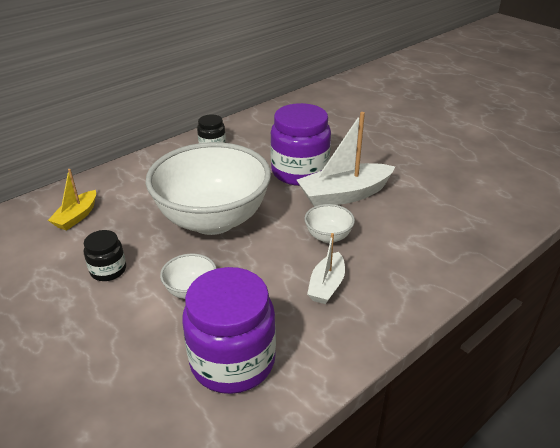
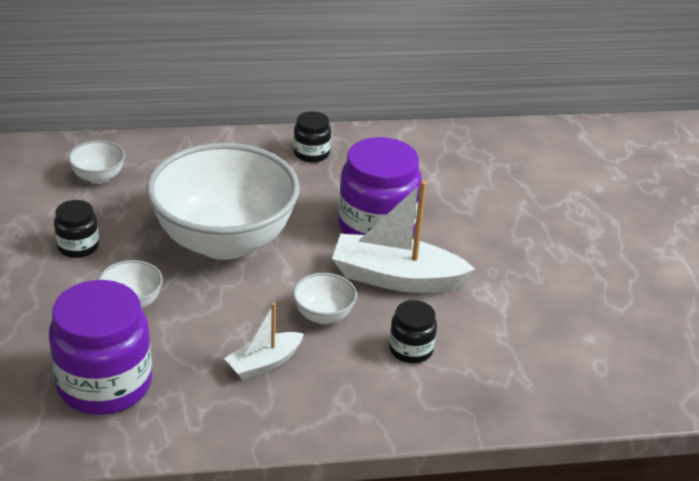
camera: 30 degrees right, 0 degrees up
yellow boat [48,169,96,230] -> white bowl [68,140,125,184]
none -> black jar [389,300,437,363]

